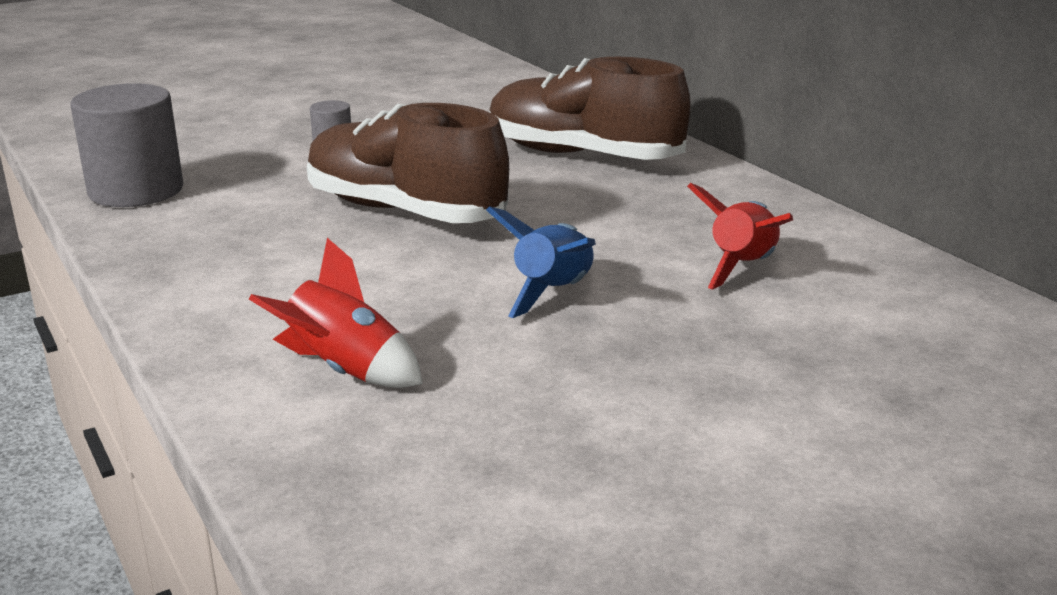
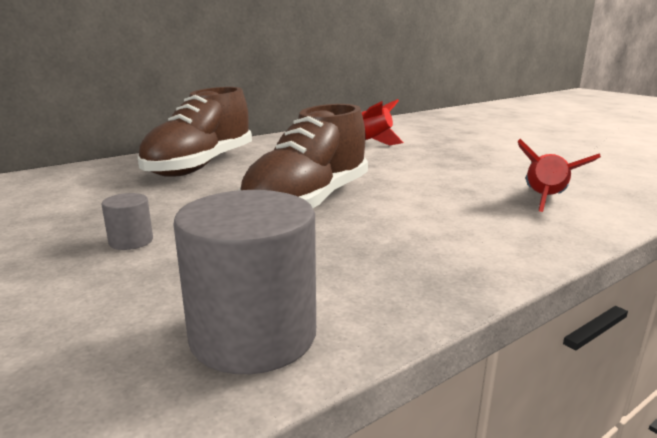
camera: 95 degrees left, 5 degrees down
blue rocket [486,206,596,318] -> none

